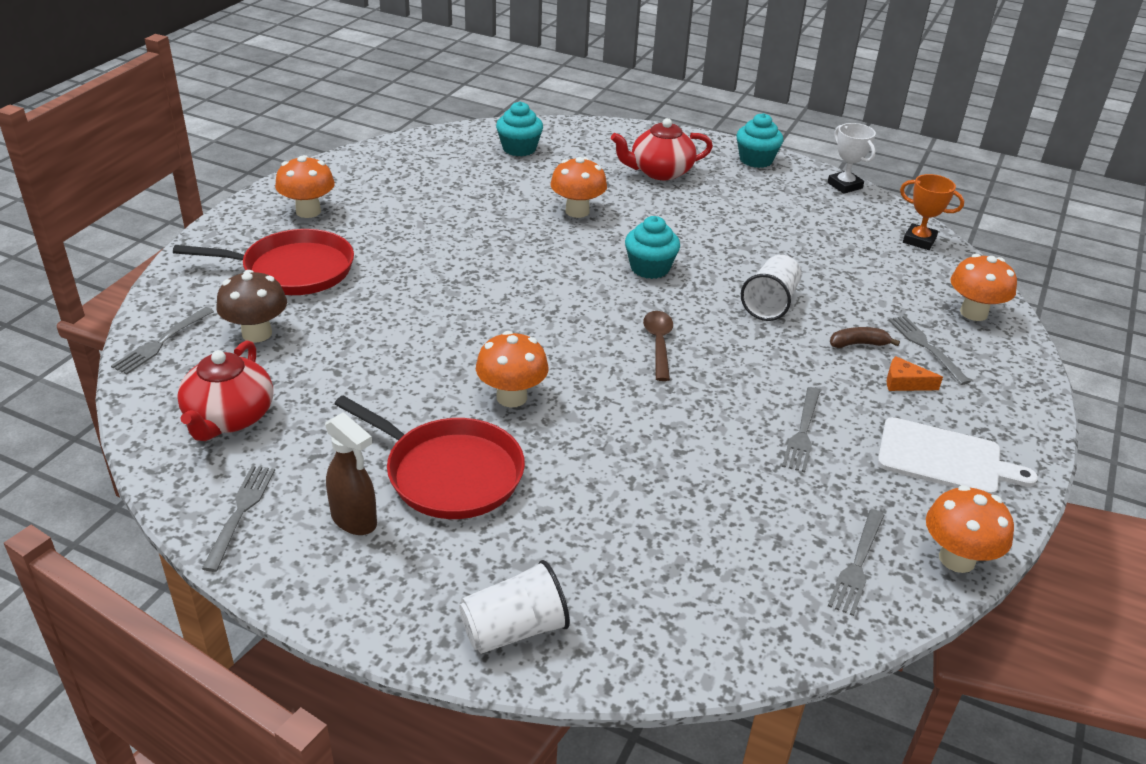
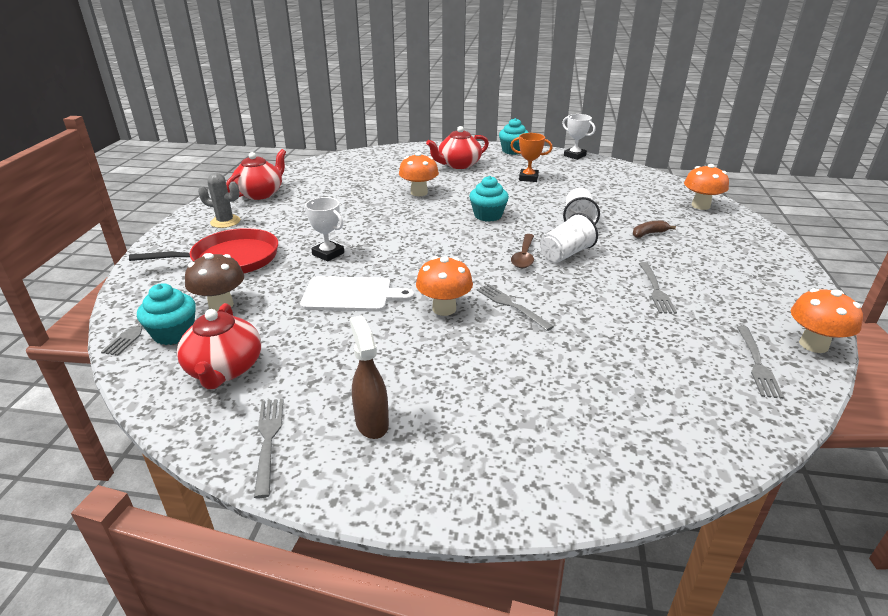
camera: 15 degrees left, 5 degrees down
orange mushroom [275,155,335,218] -> grey cactus [198,173,240,228]
brown spray bottle [325,412,377,535] -> brown spray bottle turned 135 degrees counterclockwise [350,315,389,439]
red pan [334,395,525,519] -> none
white cup [459,560,570,654] -> white cup moved to [540,213,598,263]
turquoise cupcake [496,101,543,157] -> turquoise cupcake moved to [137,283,196,345]
brown spoon [643,311,673,381] -> brown spoon turned 150 degrees counterclockwise [511,234,534,268]
white cutting board [877,417,1038,495] -> white cutting board moved to [300,276,414,312]
orange cheese [886,356,943,391] -> none
grey fork [888,315,971,385] -> grey fork moved to [477,284,554,331]
orange trophy [900,174,964,250] -> orange trophy moved to [510,133,553,182]
none -> red teapot [226,149,286,200]
none -> white trophy [305,197,344,262]

